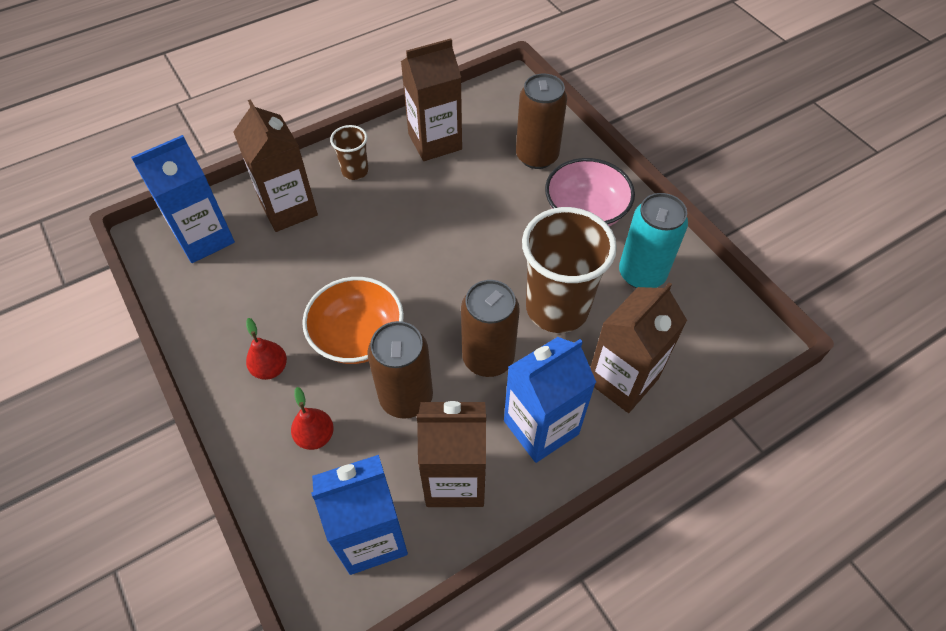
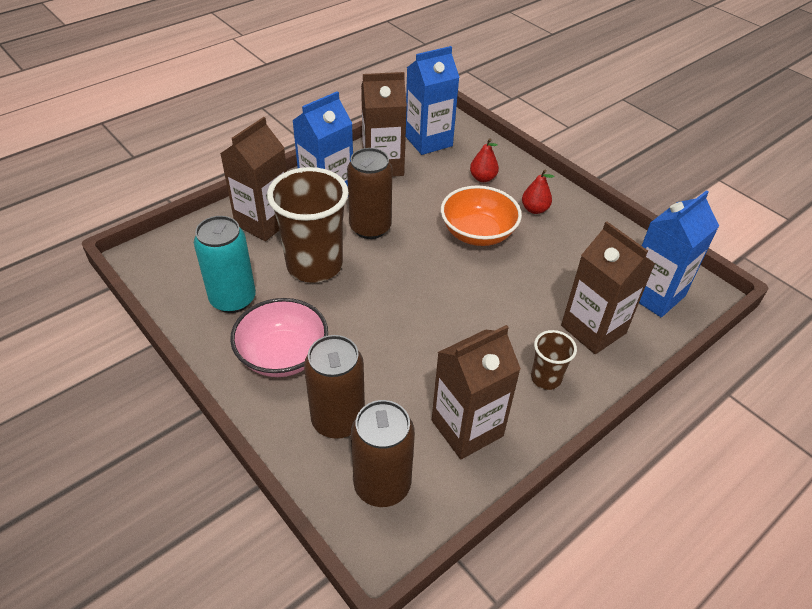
camera: 170 degrees right, 10 degrees down
brown can [367,321,433,419] -> brown can moved to [351,400,415,507]

